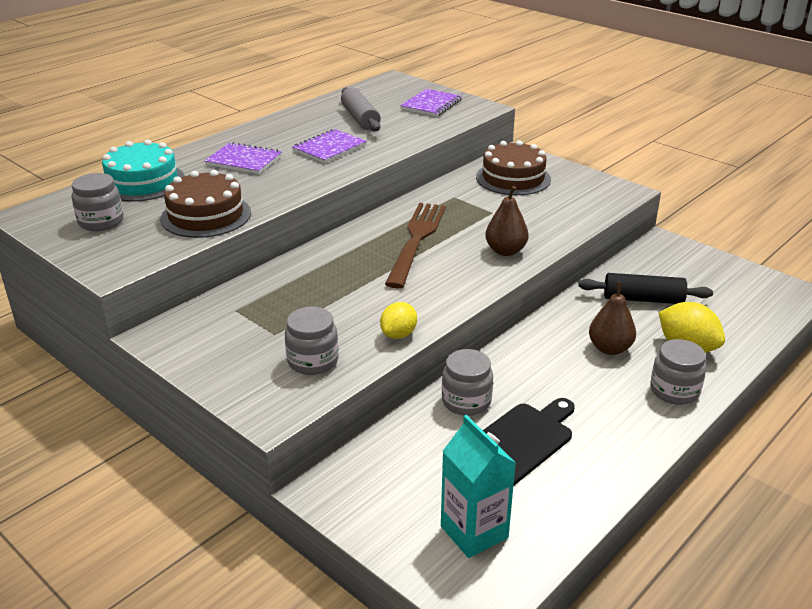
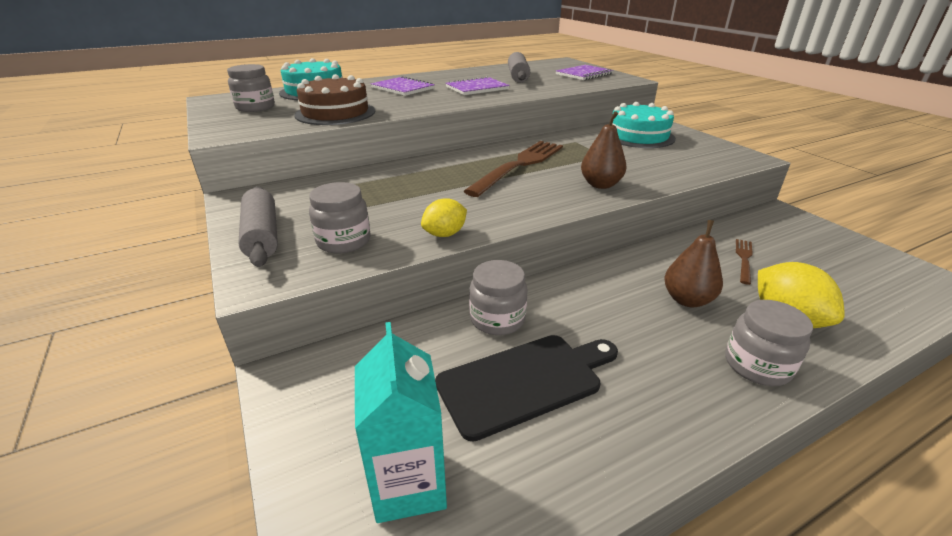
camera: 20 degrees right, 0 degrees up
brown cake [476,140,551,195] -> turquoise cake [612,102,676,148]
black rolling pin [578,273,713,304] -> brown fork [736,239,753,285]
none -> grey rolling pin [238,186,278,267]

